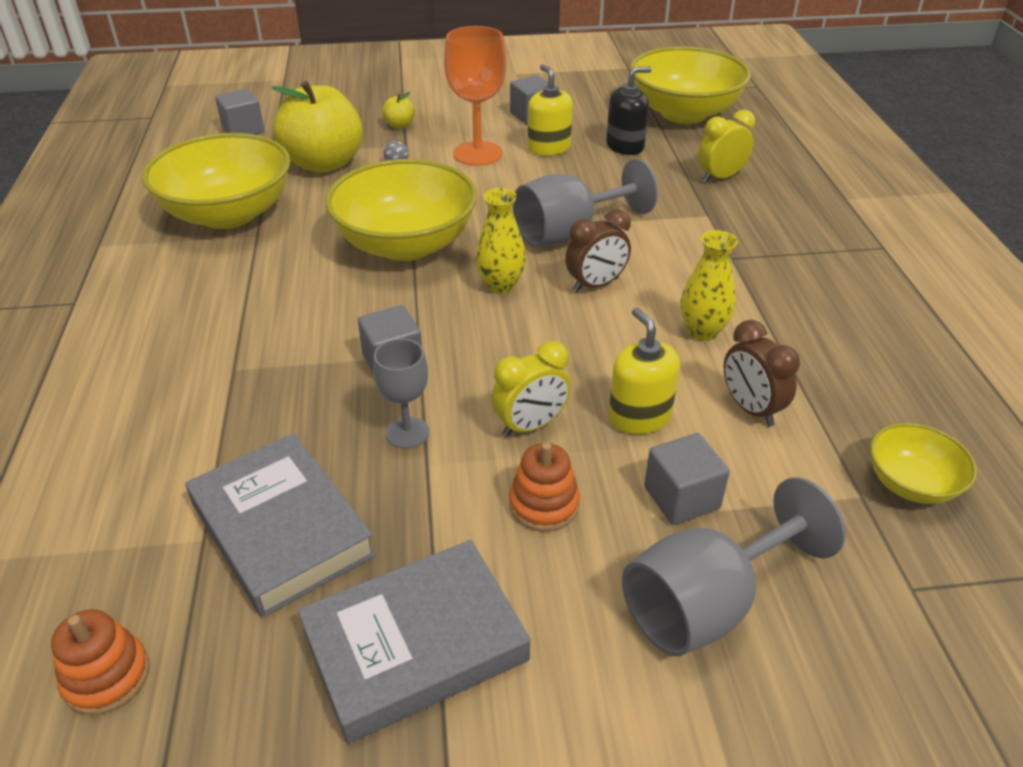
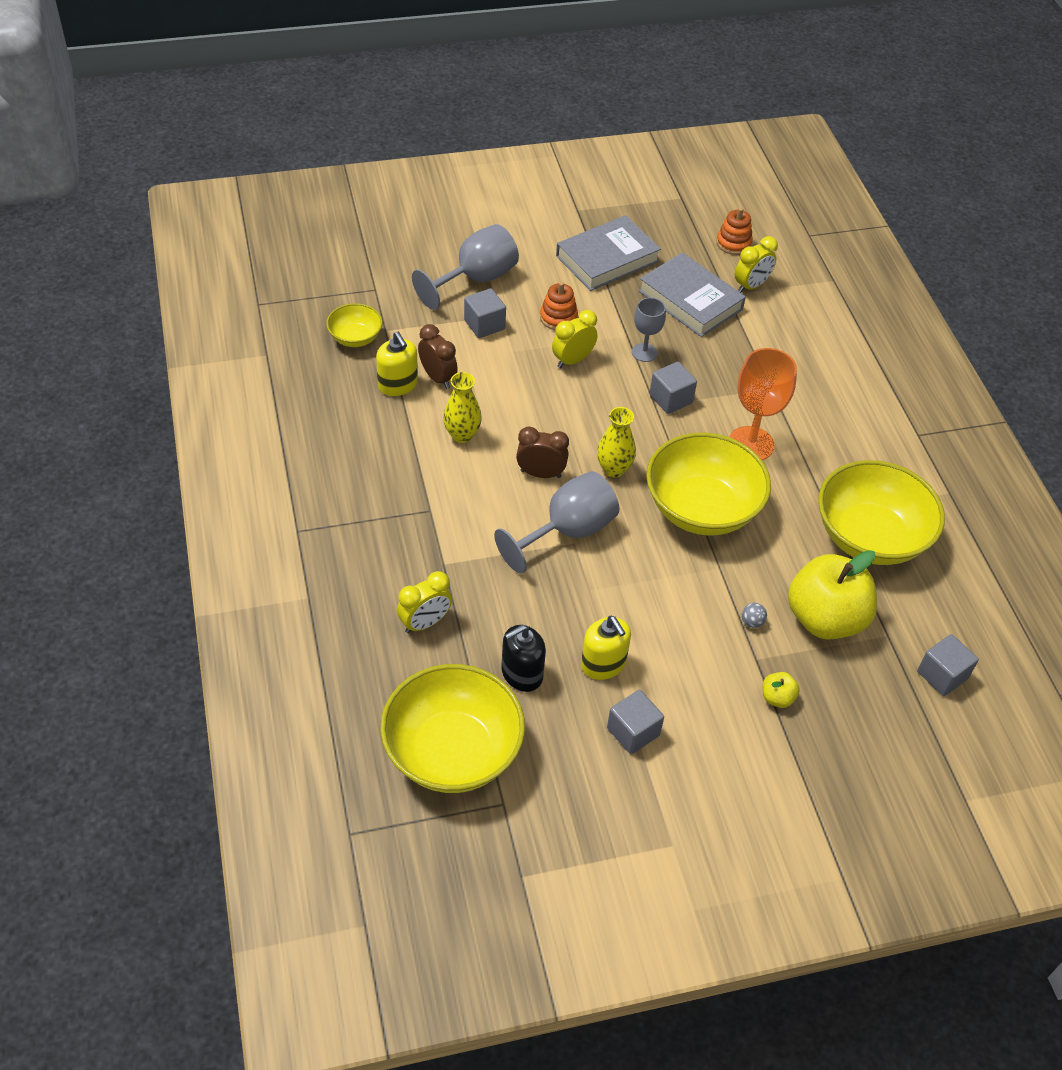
camera: 170 degrees right, 10 degrees up
orange goblet [444,26,507,166] -> orange goblet moved to [729,348,797,460]
brown clock [565,209,631,292] -> brown clock turned 45 degrees clockwise [516,426,569,478]
yellow soap dispenser [609,308,680,434] -> yellow soap dispenser moved to [376,332,418,396]
none -> yellow clock [735,236,778,293]

